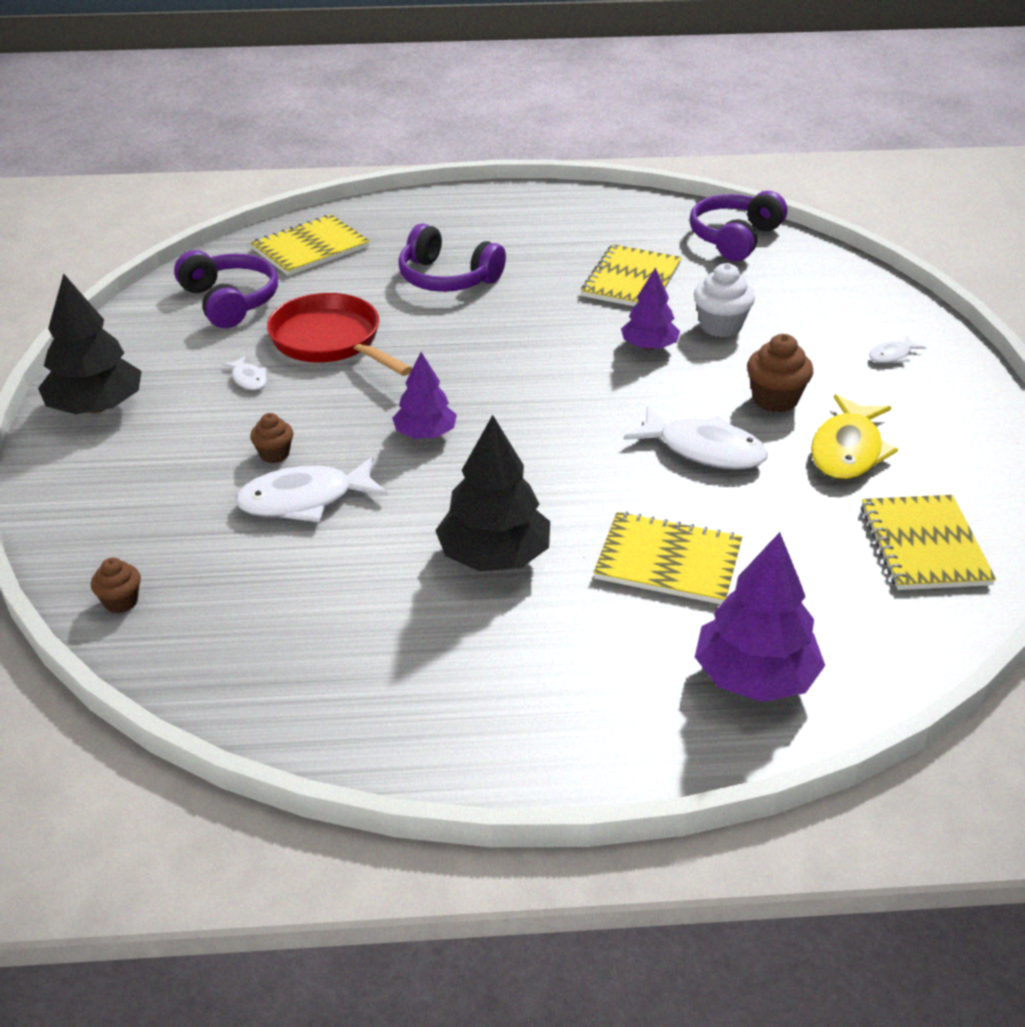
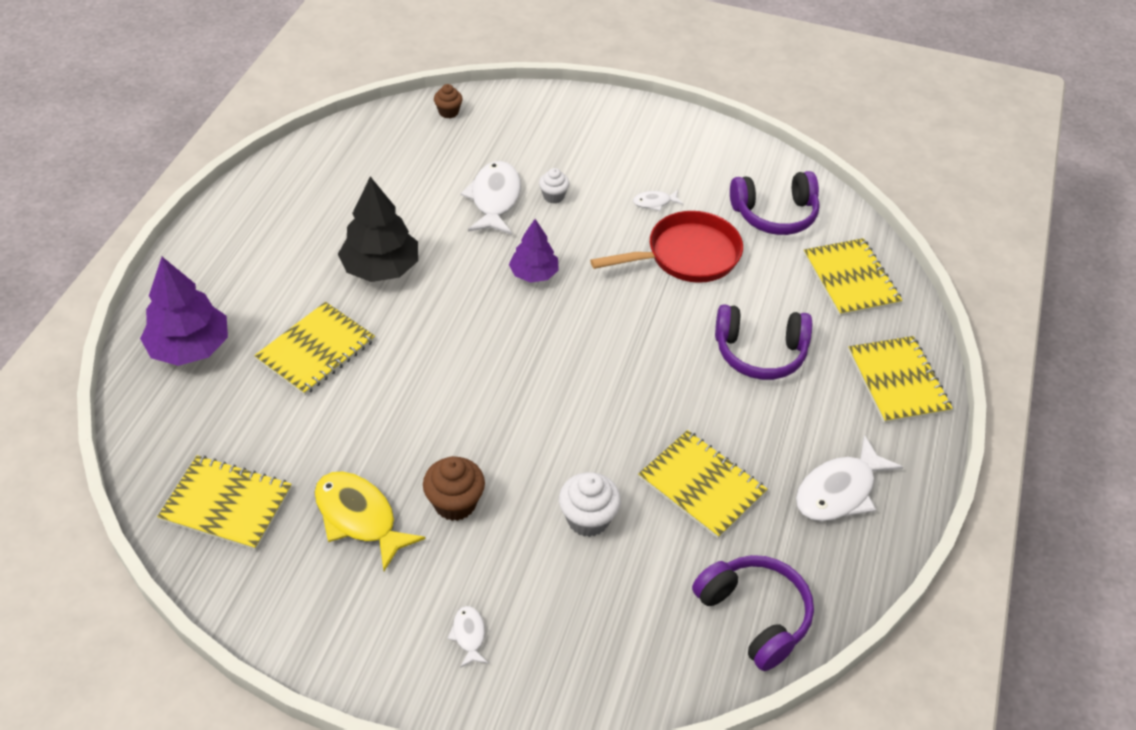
camera: 110 degrees right, 10 degrees up
black tree [38,274,141,414] -> none
brown cupcake [250,413,293,463] -> white cupcake [539,168,570,204]
purple headphones [398,223,506,292] -> purple headphones turned 135 degrees counterclockwise [715,304,812,380]
purple tree [621,268,680,350] -> none
white fish [624,406,768,470] -> white fish moved to [796,435,903,521]
none -> yellow notebook [848,336,953,423]

